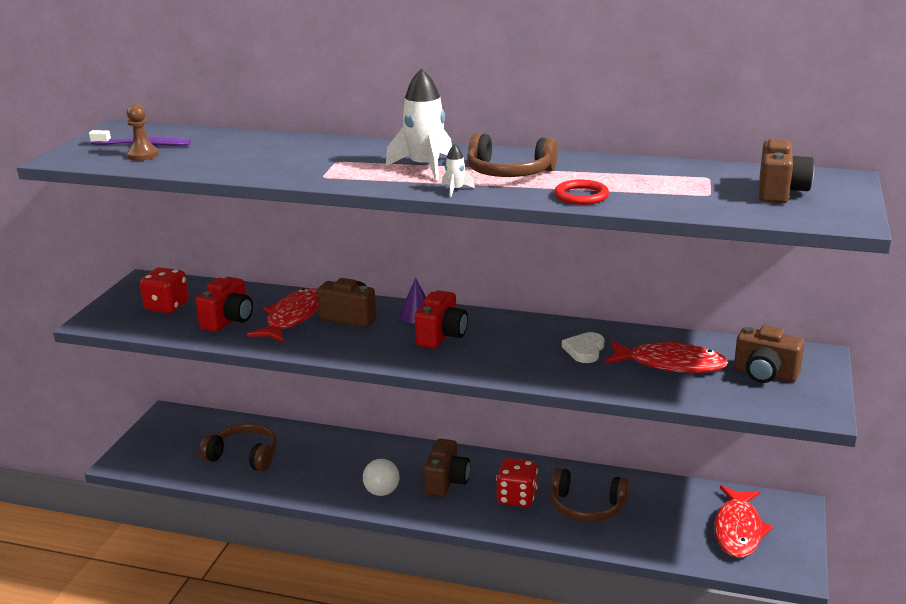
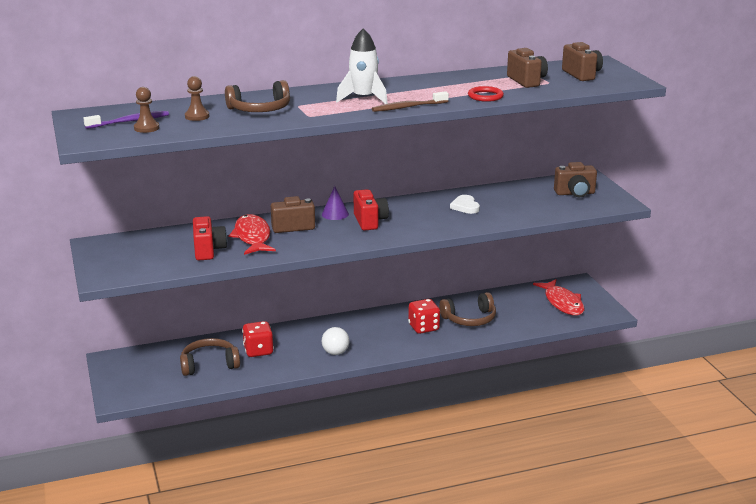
camera: 35 degrees left, 0 degrees up
red dice [140,267,189,313] -> red dice moved to [242,321,274,357]
brown camera [424,439,470,497] -> brown camera moved to [507,48,548,88]
white rocket [442,144,475,197] -> brown toothbrush [372,91,449,112]
brown headphones [467,133,558,177] -> brown headphones moved to [225,80,290,112]
red fish [605,340,728,373] -> none
none -> brown pawn [185,76,209,121]

